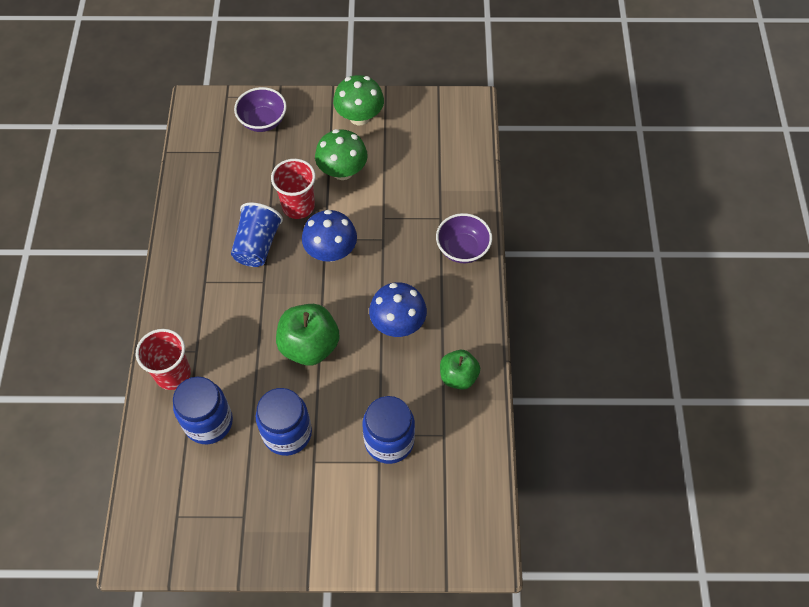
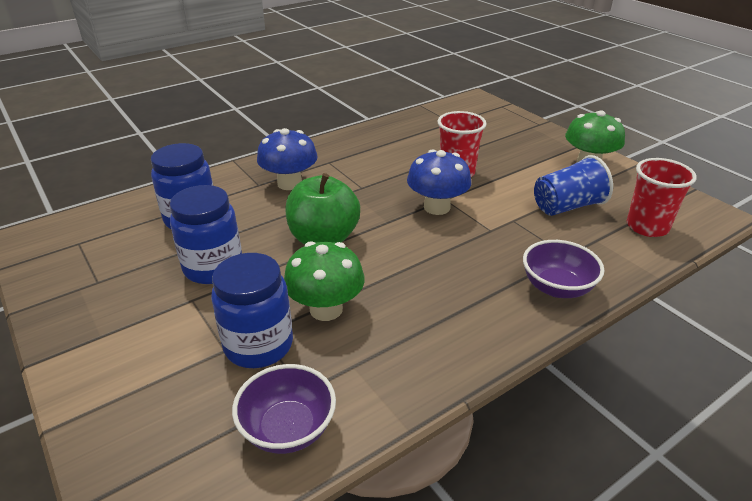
camera: 55 degrees right, 25 degrees down
red cup [136,329,191,390] -> red cup moved to [627,158,697,237]
blue cup [231,202,283,267] -> blue cup moved to [534,155,613,216]
purple bowl [234,87,287,132] -> purple bowl moved to [232,364,336,454]
green mushroom [315,129,368,180] -> green mushroom moved to [284,241,365,321]
blue mushroom [369,282,427,337] -> blue mushroom moved to [257,128,318,190]
green apple [440,350,480,390] -> none

